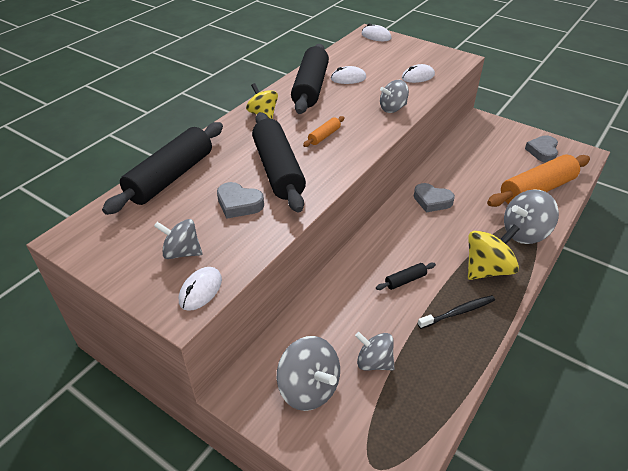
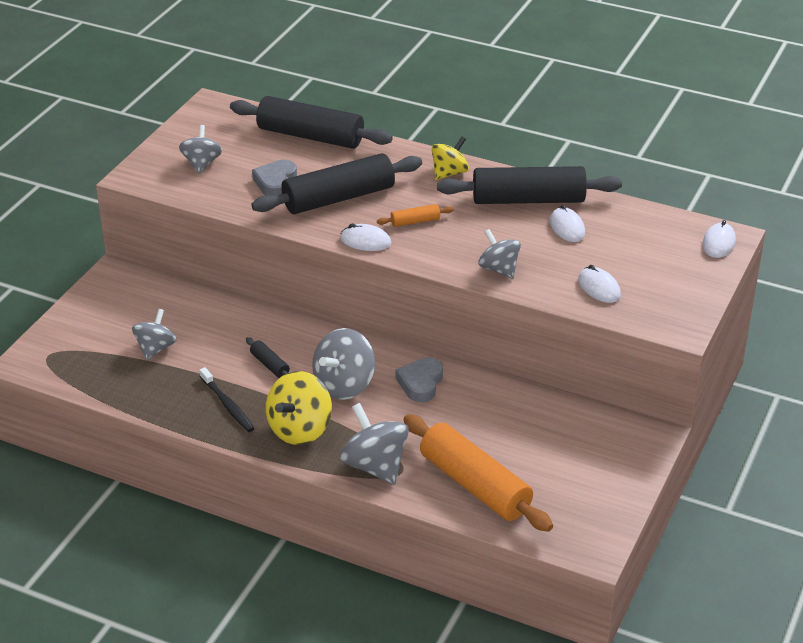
camera: 80 degrees right, 5 degrees down
white mouse [179,267,222,311] -> white mouse moved to [340,224,391,251]
grey spinning top [277,336,340,411] -> grey spinning top moved to [312,328,375,400]
orange rolling pin [303,116,345,147] -> orange rolling pin turned 45 degrees counterclockwise [377,204,454,227]
yellow spinning top [468,224,520,280] -> yellow spinning top turned 75 degrees clockwise [266,371,332,445]
grey heart [525,135,558,163] -> none

